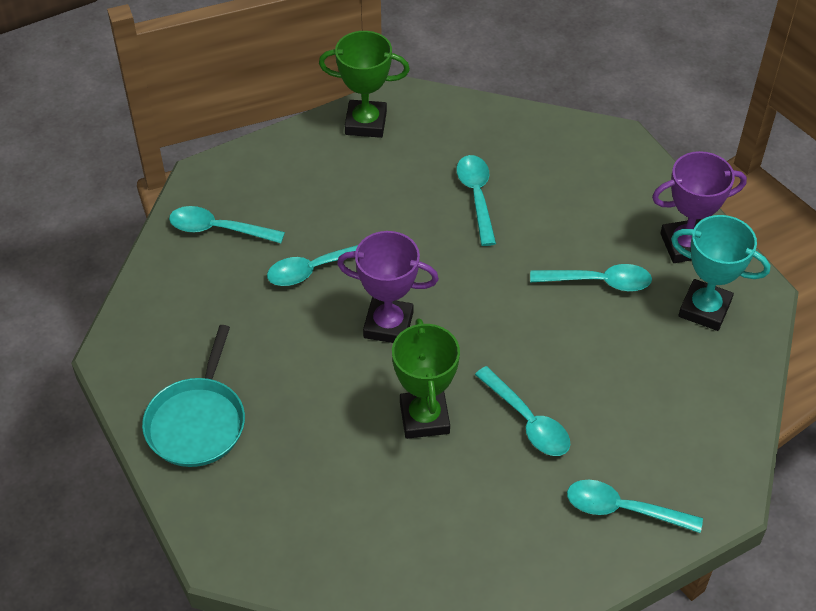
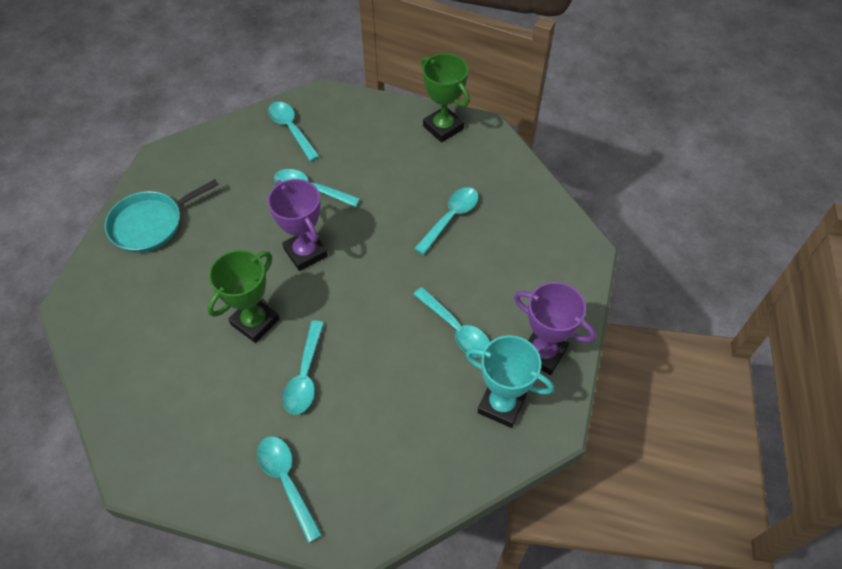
camera: 45 degrees right, 5 degrees up
turquoise trophy [671,215,770,331] -> turquoise trophy turned 45 degrees counterclockwise [465,335,554,428]

